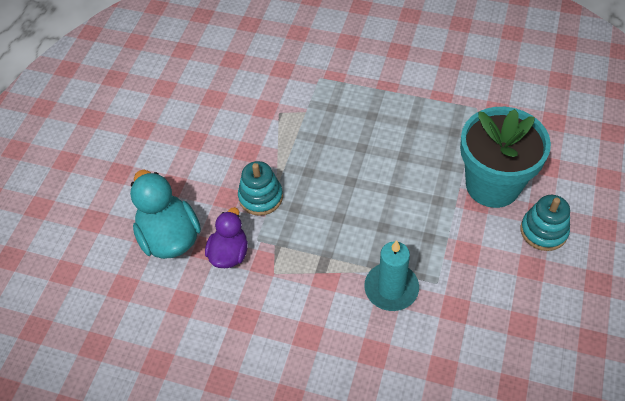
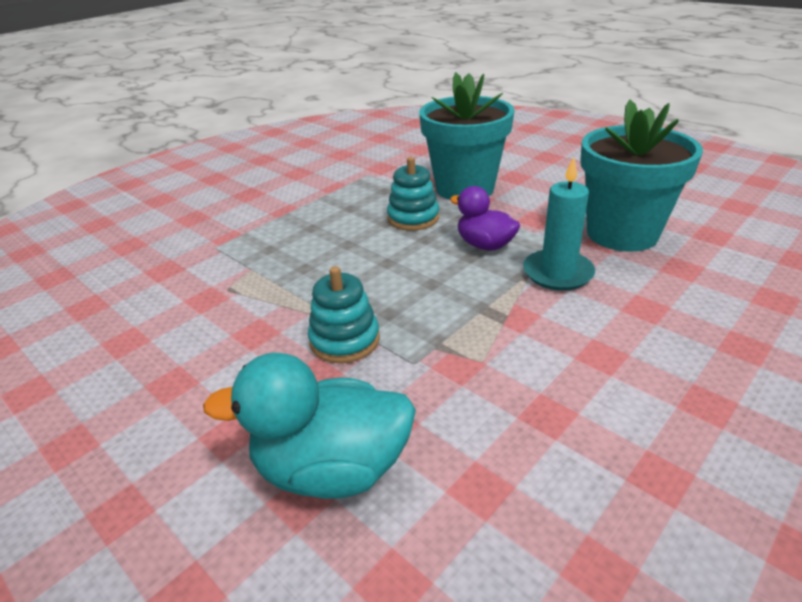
camera: 65 degrees left, 20 degrees down
purple duck [205,207,248,268] -> purple duck moved to [450,186,520,251]
turquoise stacking toy [521,195,570,251] -> turquoise stacking toy moved to [387,157,439,231]
none -> turquoise flower pot [580,100,703,252]

